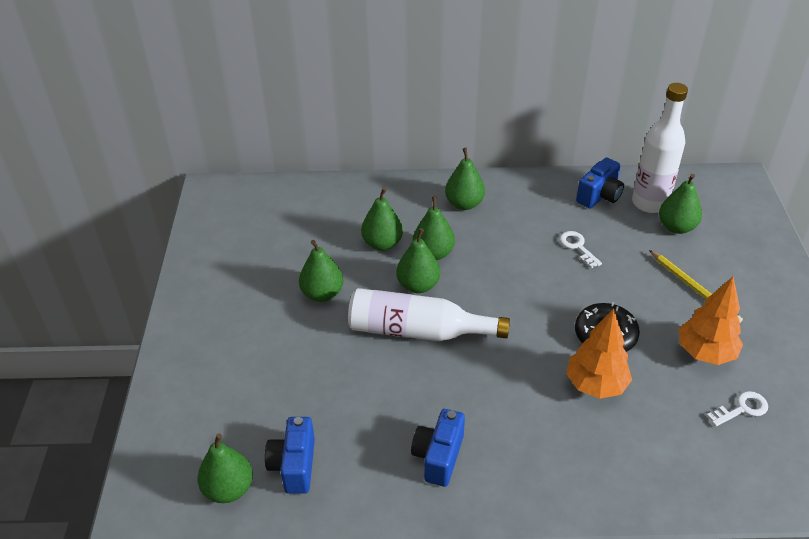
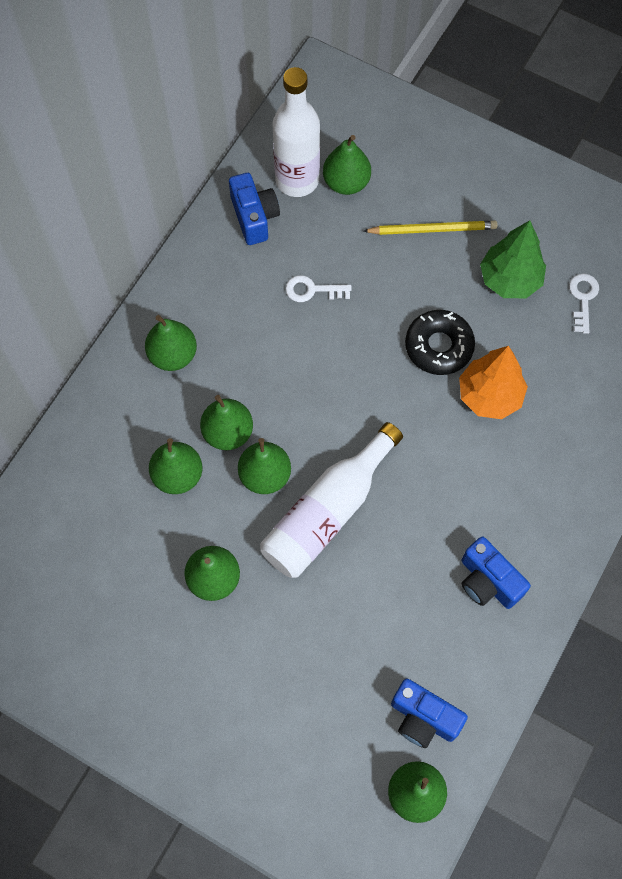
camera: 60 degrees left, 25 degrees up
orange tree [679,277,743,365] -> green tree [480,220,546,298]

